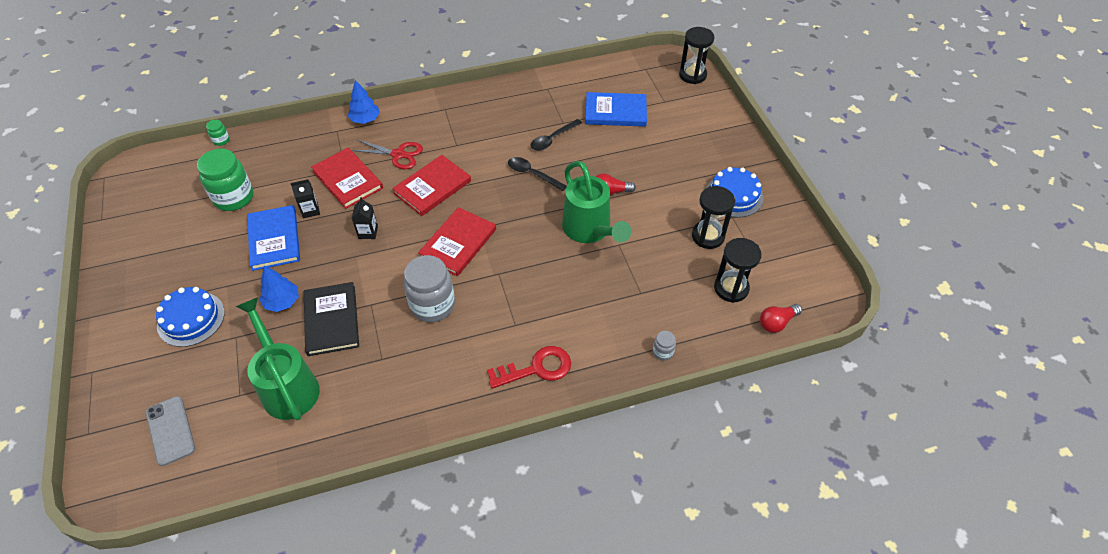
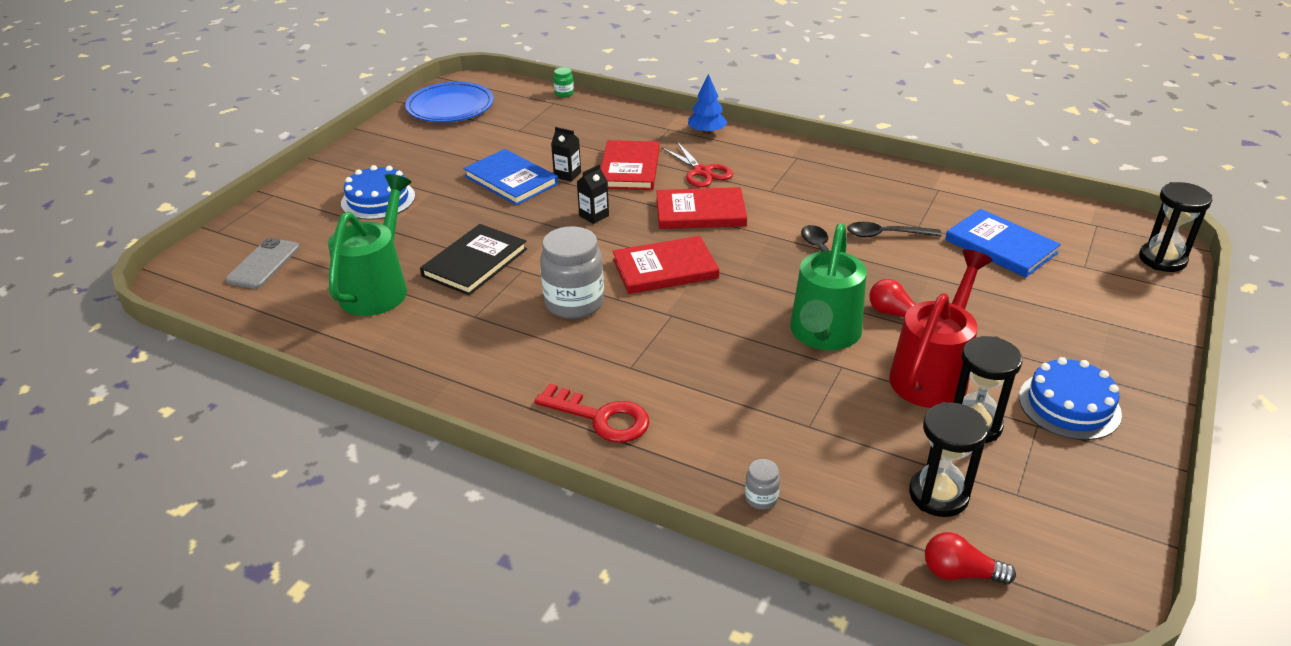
camera: 45 degrees right, 15 degrees down
green jar [197,149,254,211] -> none
blue book [247,205,300,271] -> blue book turned 75 degrees counterclockwise [463,149,558,205]
blue tree [259,266,299,312] -> none
none -> blue plate [405,82,494,122]
none -> red watering can [889,249,993,408]

